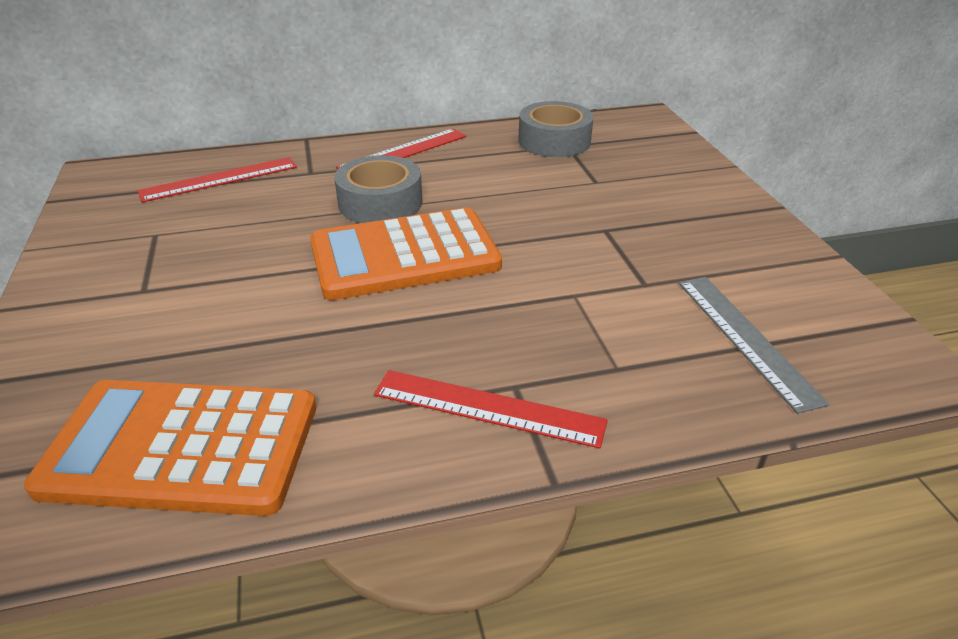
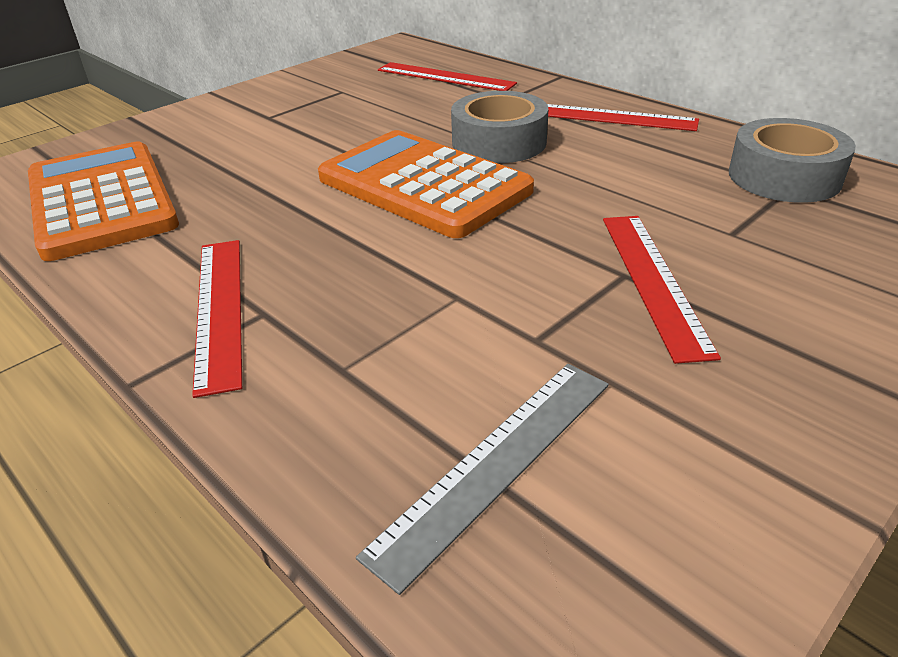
camera: 60 degrees right, 0 degrees up
none -> red ruler [603,216,721,364]

